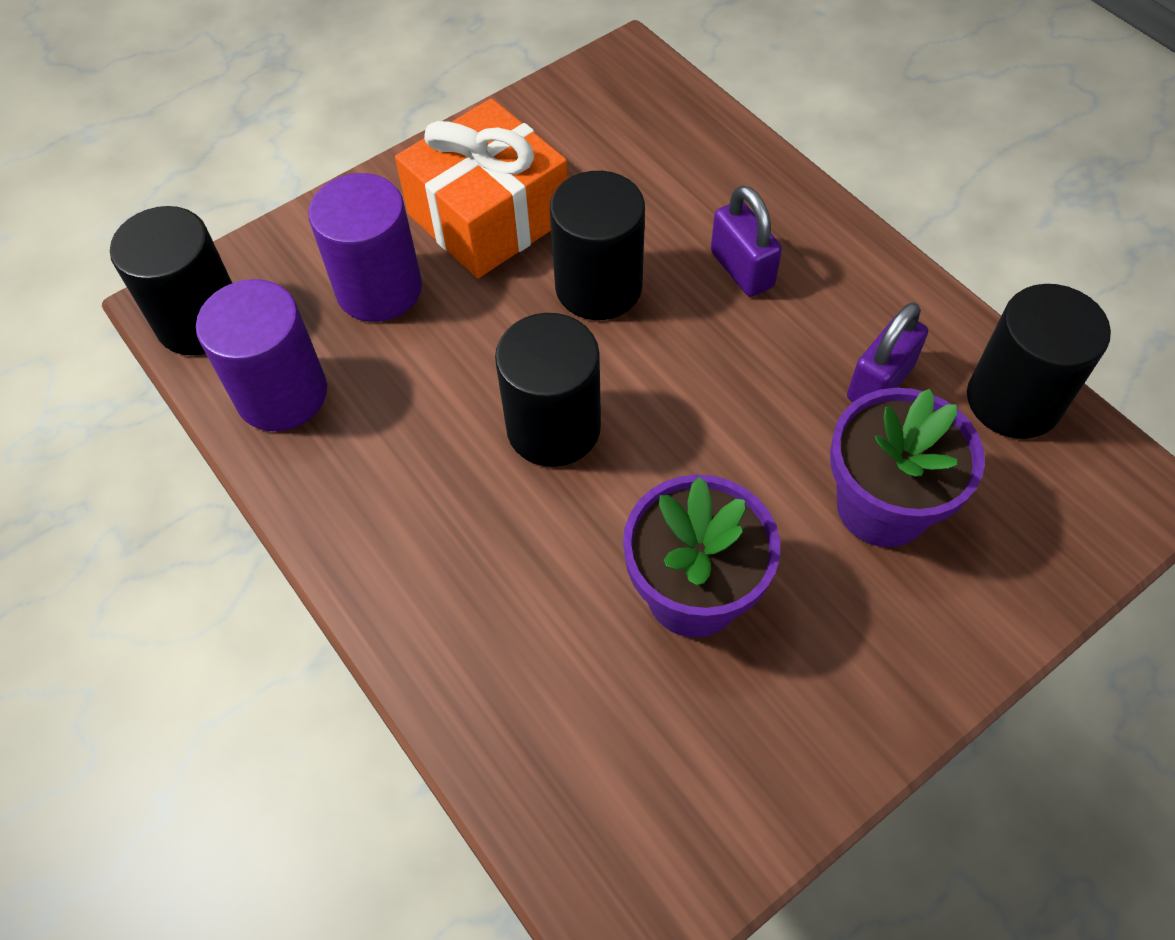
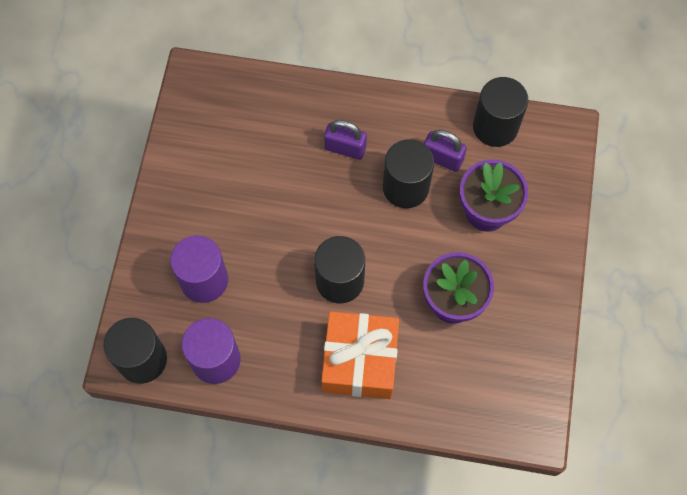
camera: 45 degrees left, 10 degrees up
orange gift [395,98,568,278] -> orange gift moved to [321,311,399,399]
black cylinder [550,171,645,320] -> black cylinder moved to [383,139,434,208]
purple padlock [847,302,928,402] -> purple padlock turned 60 degrees counterclockwise [424,130,467,172]

